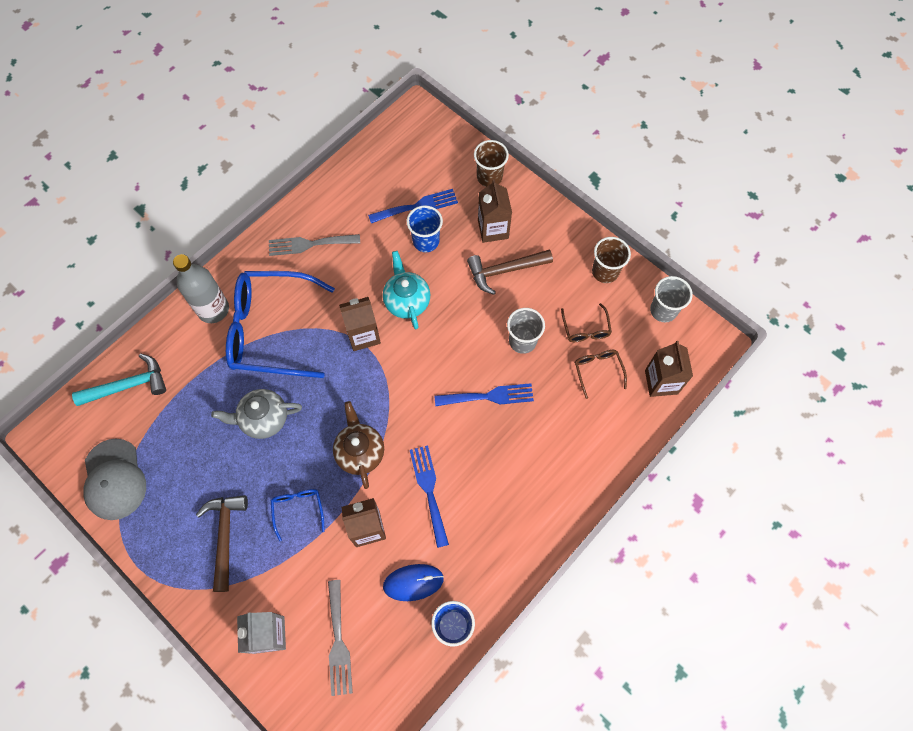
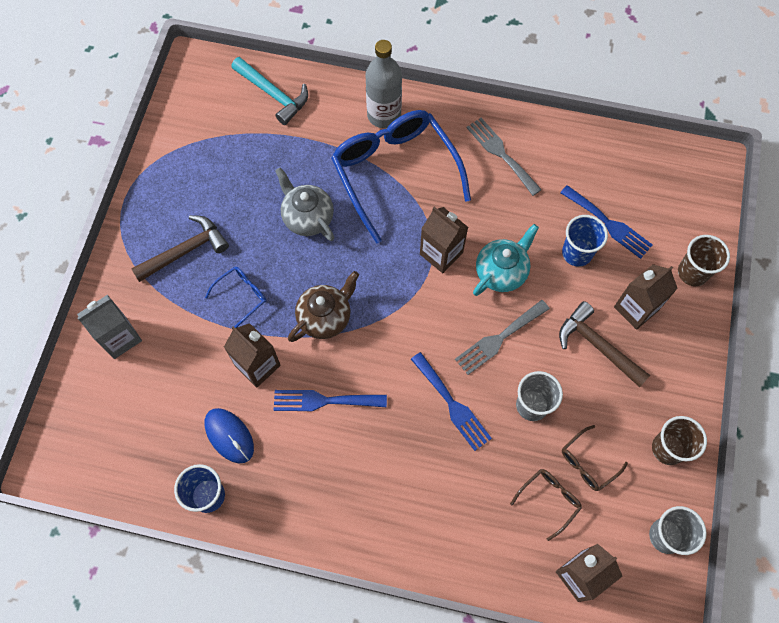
camera: 60 degrees right, 0 degrees up
grey cap [83,439,146,520] -> none
grey fork [328,580,353,696] -> grey fork moved to [455,300,550,375]
blue fork [410,445,449,548] -> blue fork turned 135 degrees counterclockwise [274,390,387,411]

